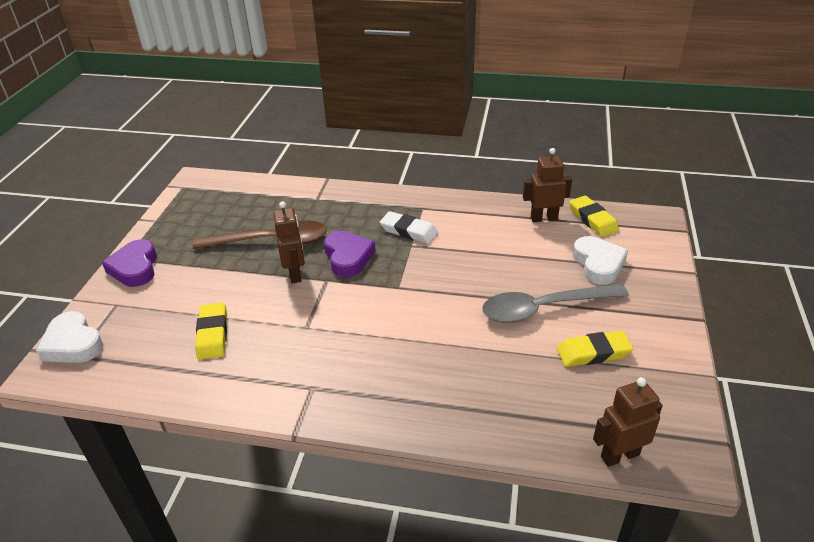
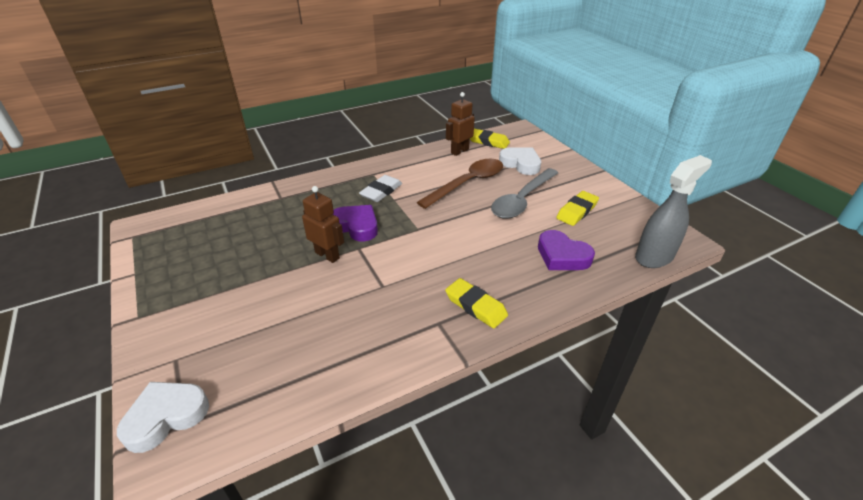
camera: 40 degrees left, 0 degrees up
white heart [36,311,104,363] -> white heart turned 135 degrees clockwise [117,382,209,453]
purple heart [102,239,157,287] -> purple heart moved to [538,230,595,270]
brown spoon [193,220,327,249] -> brown spoon moved to [417,159,503,209]
yellow eraser [195,303,227,360] -> yellow eraser moved to [445,278,508,329]
white eraser [380,211,438,244] -> white eraser turned 45 degrees counterclockwise [359,175,402,202]
brown robot [593,377,663,467] -> grey spray bottle [635,155,712,268]

